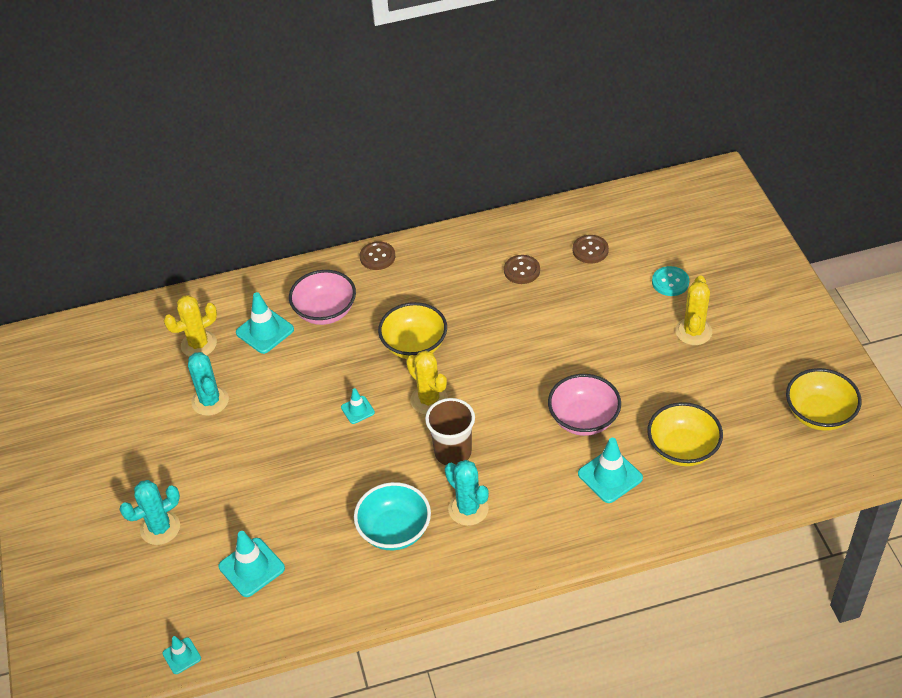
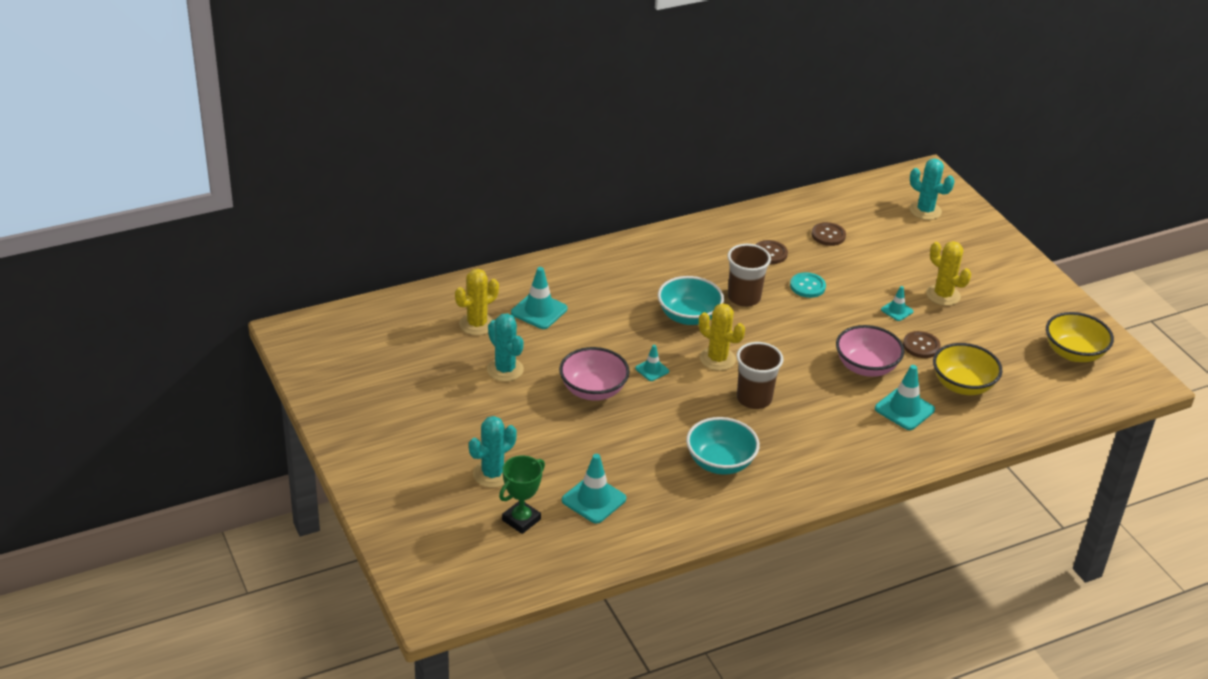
camera: 15 degrees left, 10 degrees down
turquoise traffic cone [162,636,201,674] -> turquoise traffic cone moved to [881,286,913,321]
pink bowl [289,270,356,325] -> pink bowl moved to [559,347,630,401]
brown button [360,241,395,270] -> brown button moved to [903,331,941,358]
yellow bowl [378,302,447,359] -> turquoise bowl [658,276,724,325]
turquoise cactus [445,460,489,526] -> turquoise cactus moved to [910,159,955,220]
turquoise button [652,266,689,296] -> turquoise button moved to [790,272,826,298]
yellow cactus [675,275,712,345] -> yellow cactus turned 45 degrees counterclockwise [926,241,971,306]
none -> green trophy [499,456,545,534]
none -> brown cup [728,244,771,307]

